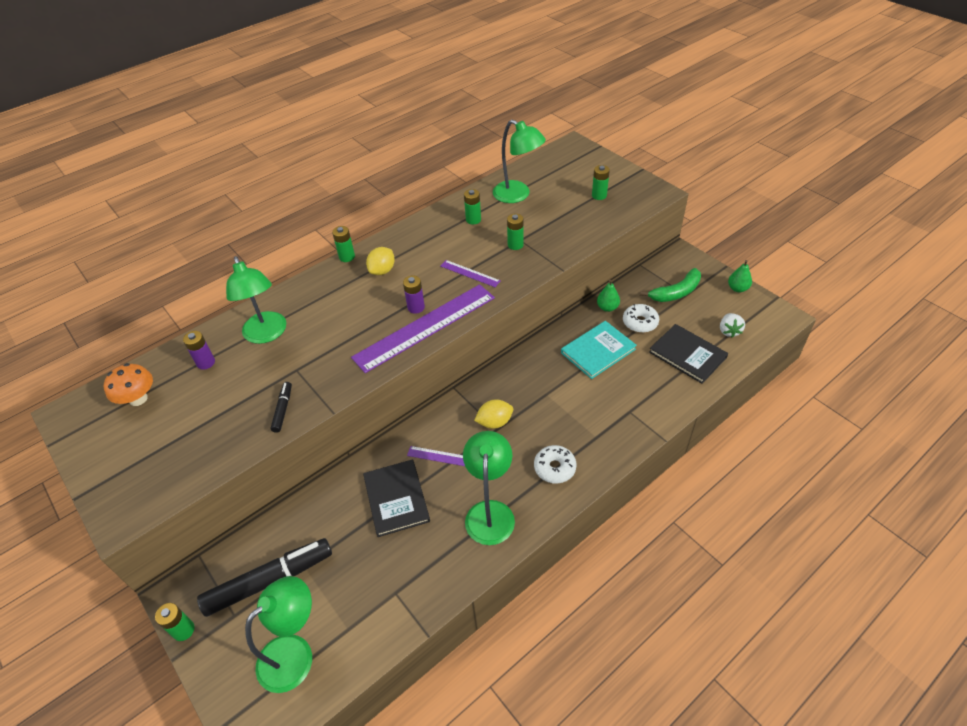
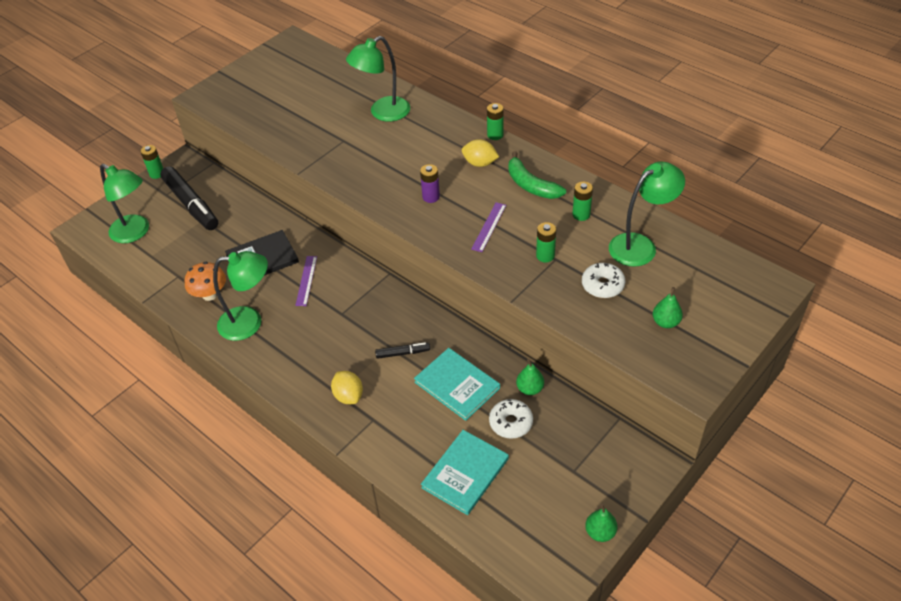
camera: 80 degrees right, 0 degrees up
orange mushroom [104,363,153,406] -> orange mushroom moved to [184,262,226,301]
purple battery [183,331,215,370] -> none
black marker [271,382,292,433] -> black marker moved to [375,343,430,359]
purple ruler [351,284,495,373] -> none
yellow lemon [474,399,513,429] -> yellow lemon moved to [331,371,363,404]
green lamp [493,120,546,203] -> green lamp turned 150 degrees counterclockwise [609,161,685,267]
white donut [534,445,576,484] -> white donut moved to [582,263,625,298]
green battery [592,165,610,200] -> green pear [653,287,683,328]
green banana [640,268,701,302] -> green banana moved to [508,151,566,199]
black book [649,324,728,384] -> turquoise book [421,430,509,515]
white strawberry [720,313,745,338] -> none

